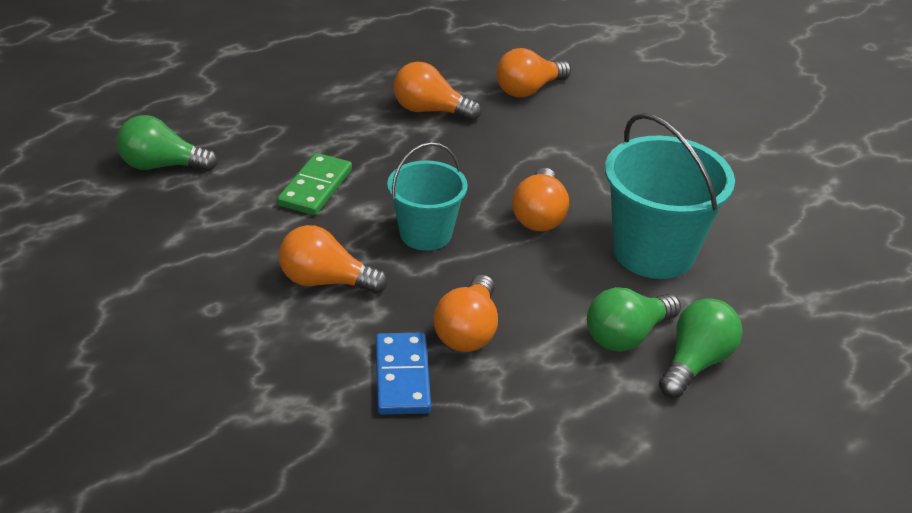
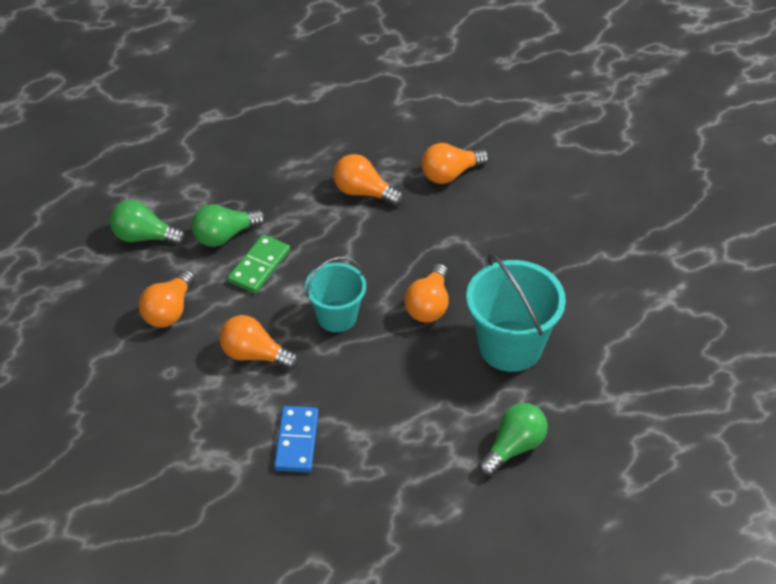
camera: 10 degrees right, 10 degrees up
orange light bulb [434,275,498,352] -> orange light bulb moved to [139,270,195,327]
green light bulb [587,287,681,352] -> green light bulb moved to [192,204,265,247]

